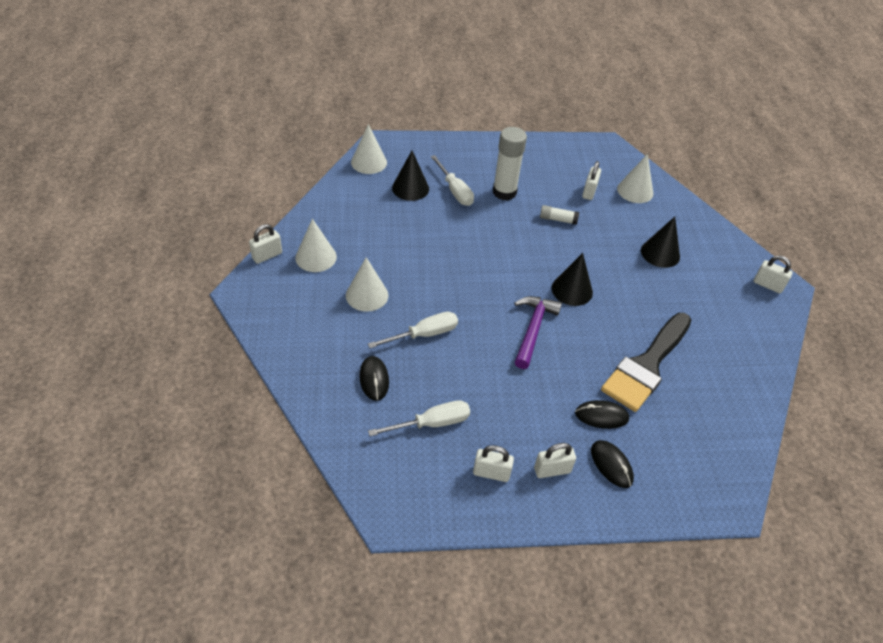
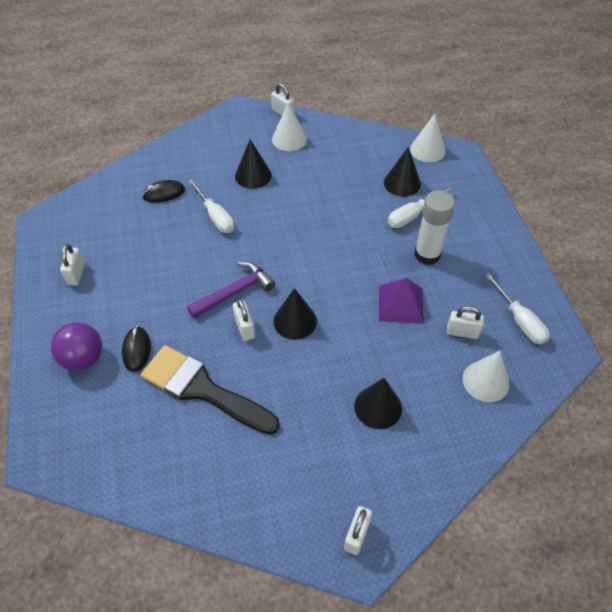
camera: 85 degrees right, 5 degrees up
white cone [346,257,388,312] -> black cone [235,140,272,189]
white screwdriver [368,400,470,436] -> white screwdriver moved to [485,273,550,344]
purple hammer [514,296,562,369] -> purple hammer turned 45 degrees counterclockwise [187,262,275,318]
white padlock [534,443,576,478] -> white padlock moved to [233,299,255,341]
white glue stick [540,205,579,225] -> purple pyramid [379,278,424,324]
black mouse [591,440,634,488] -> purple ball [51,322,102,371]

